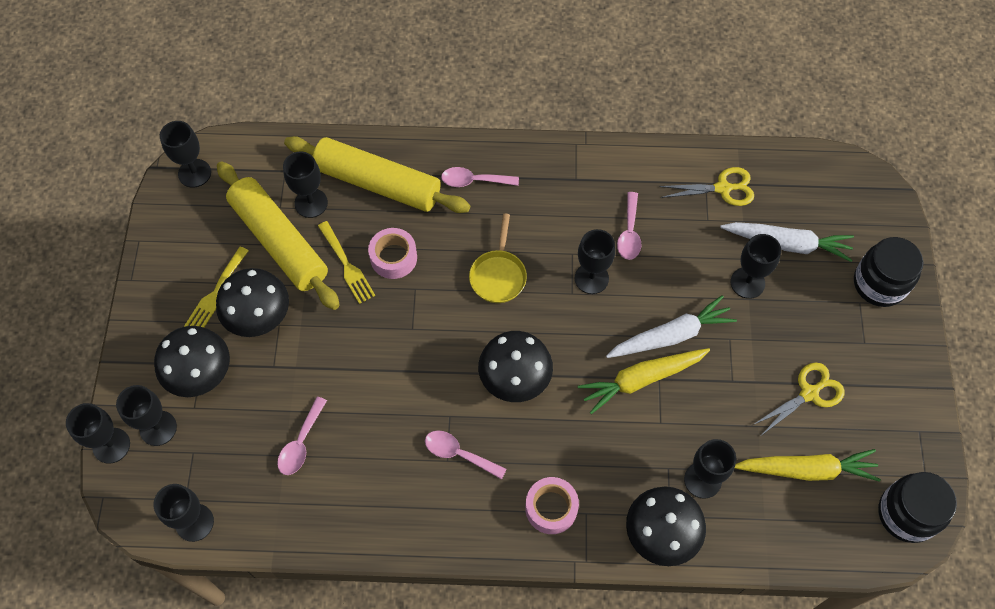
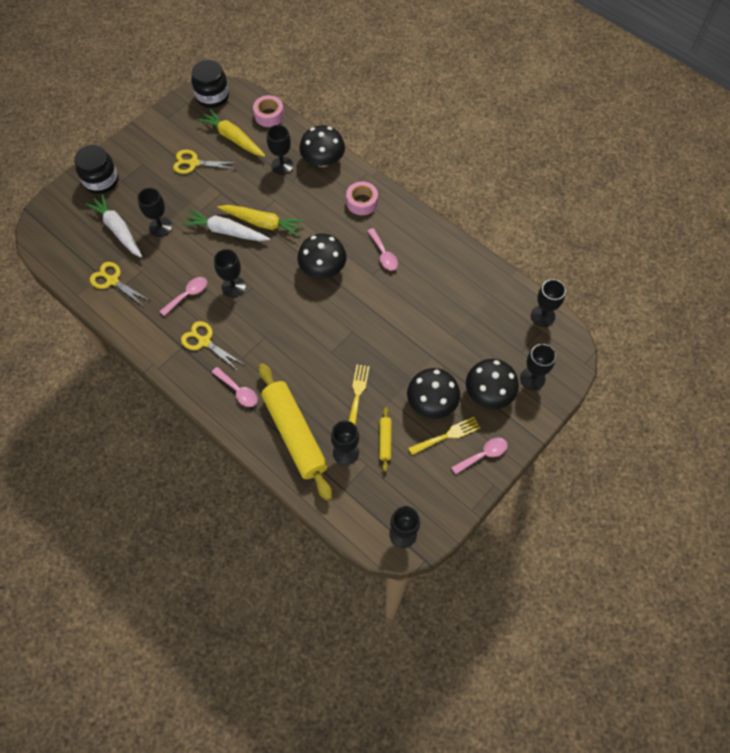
camera: 140 degrees left, 0 degrees up
black goblet [66,403,130,464] -> none
yellow rolling pin [217,161,340,310] -> yellow rolling pin [379,407,392,472], size x0.42
pink spoon [277,397,327,475] -> pink spoon moved to [451,438,508,474]
pink tape [368,228,417,279] -> pink tape moved to [253,95,284,127]
yellow pan [469,214,527,303] -> none
none -> yellow scissors [181,321,243,370]

